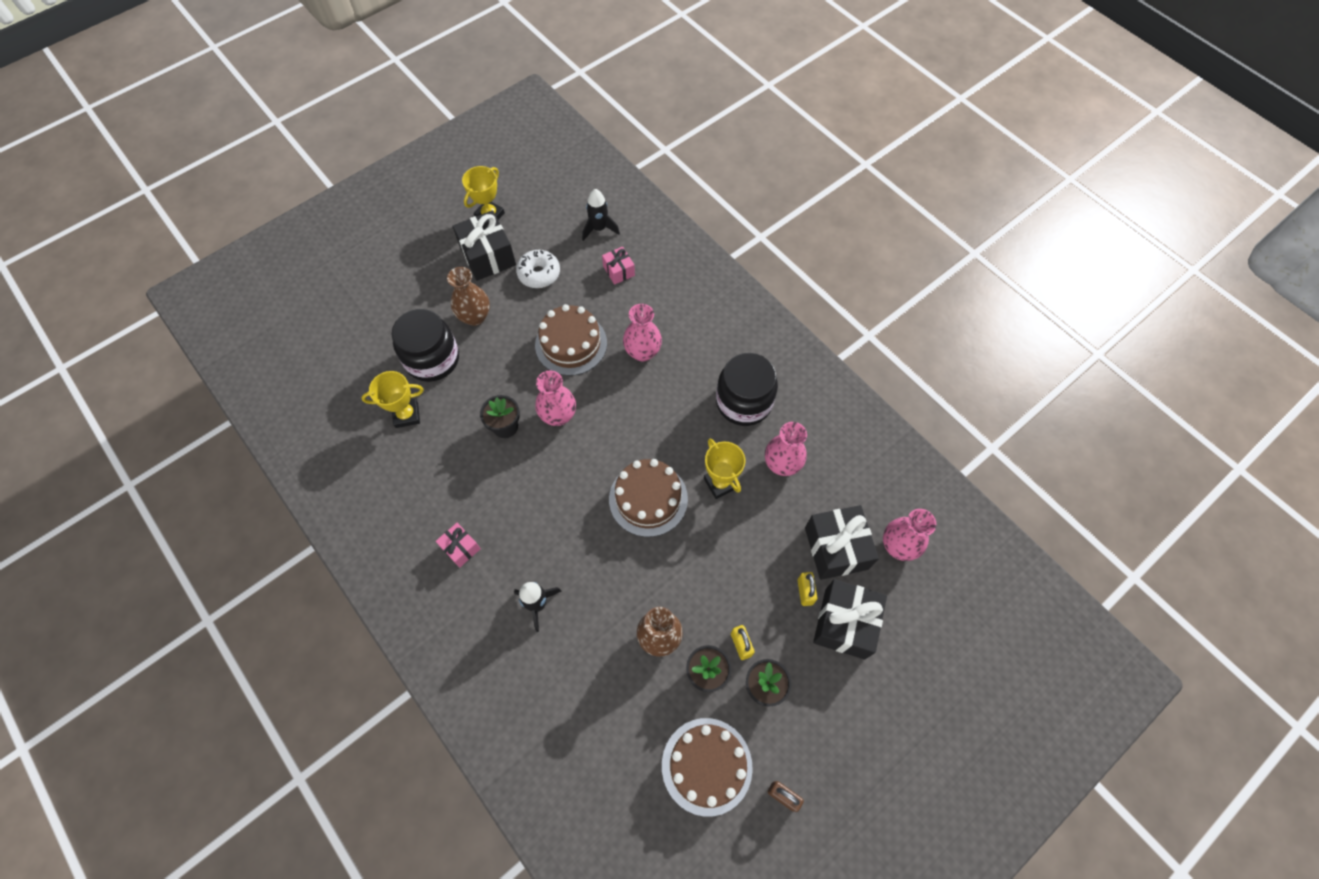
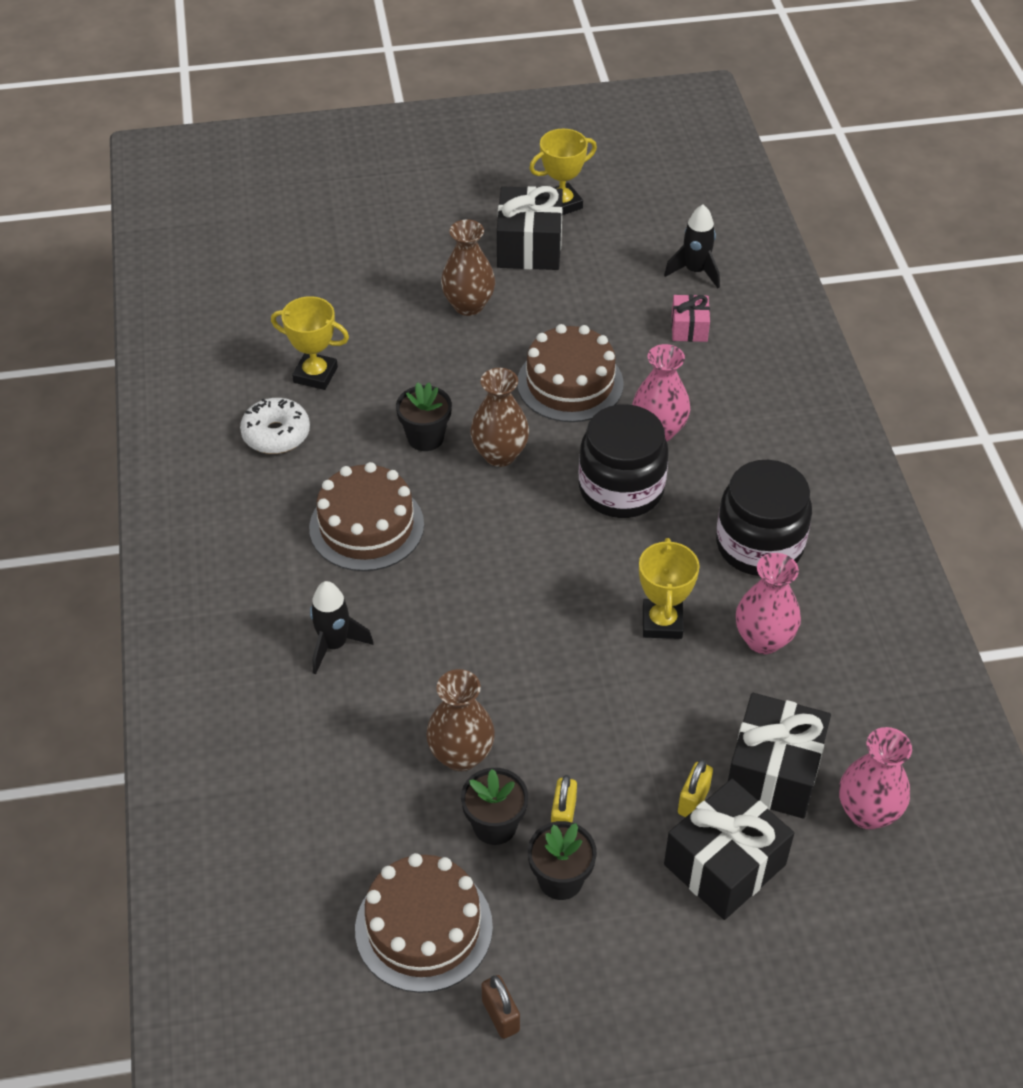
camera: 30 degrees right, 15 degrees down
black jar [391,309,459,382] -> black jar moved to [579,404,669,518]
pink gift [435,523,481,568] -> none
white donut [516,250,560,288] -> white donut moved to [240,398,310,454]
pink vase [535,370,576,426] -> brown vase [470,368,529,467]
brown cake [609,459,688,537] -> brown cake moved to [309,462,424,571]

